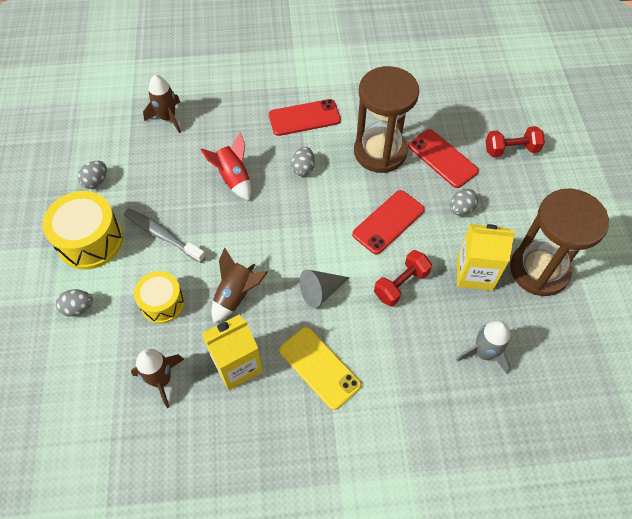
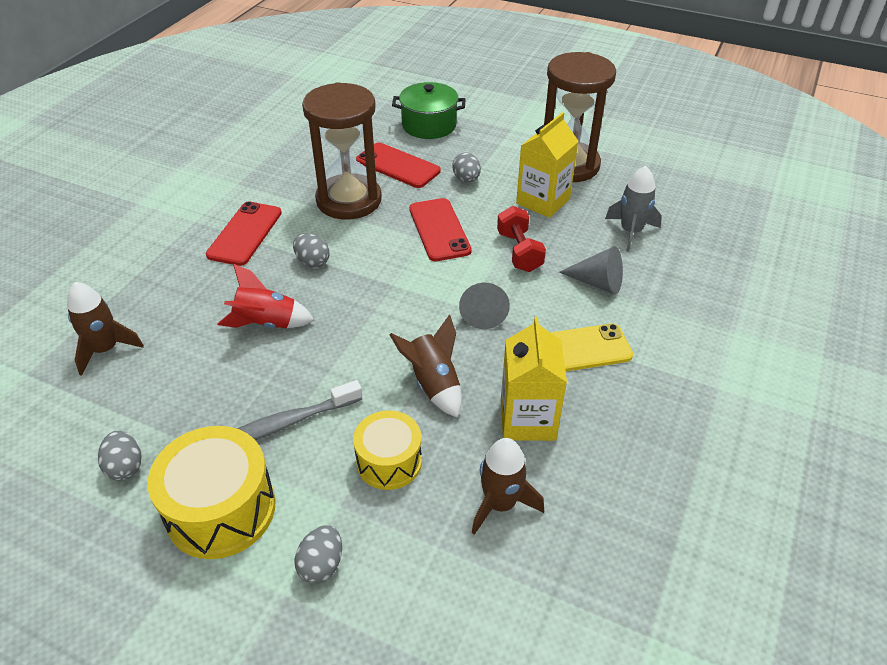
camera: 60 degrees left, 15 degrees down
red phone [408,129,479,188] -> red phone turned 45 degrees clockwise [356,142,441,188]
red dumbbell [486,126,545,158] -> green pot [392,82,466,139]
none -> grey cone [559,246,623,294]

